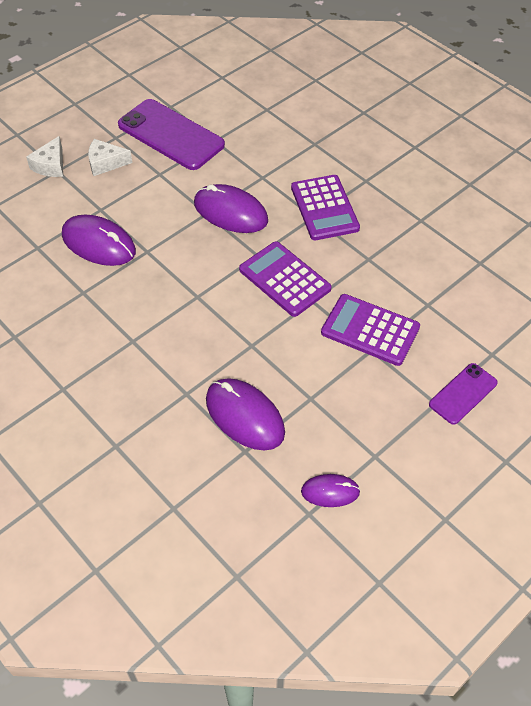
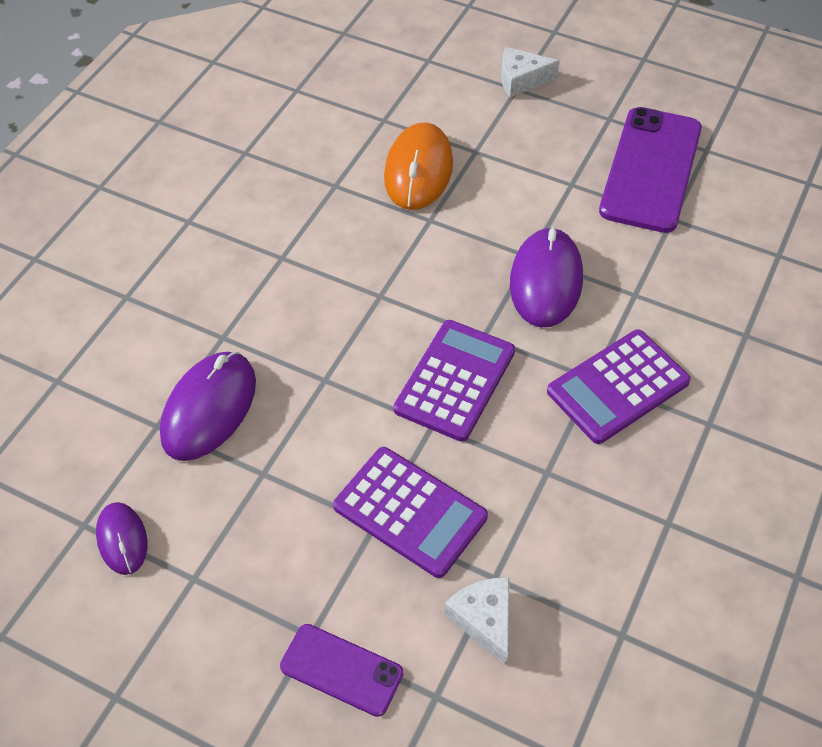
camera: 70 degrees right, 0 degrees up
purple mouse [62,215,136,266] -> orange mouse [384,123,453,210]
white cheese [88,139,132,176] -> white cheese moved to [445,578,509,665]
purple calculator [321,294,420,366] -> purple calculator turned 120 degrees clockwise [333,447,488,578]

